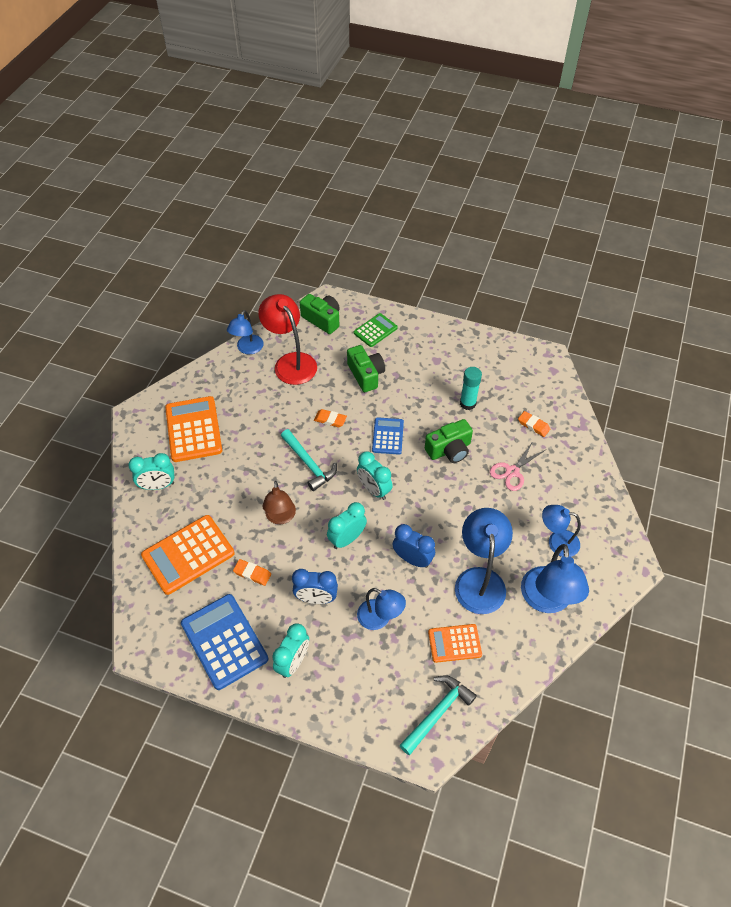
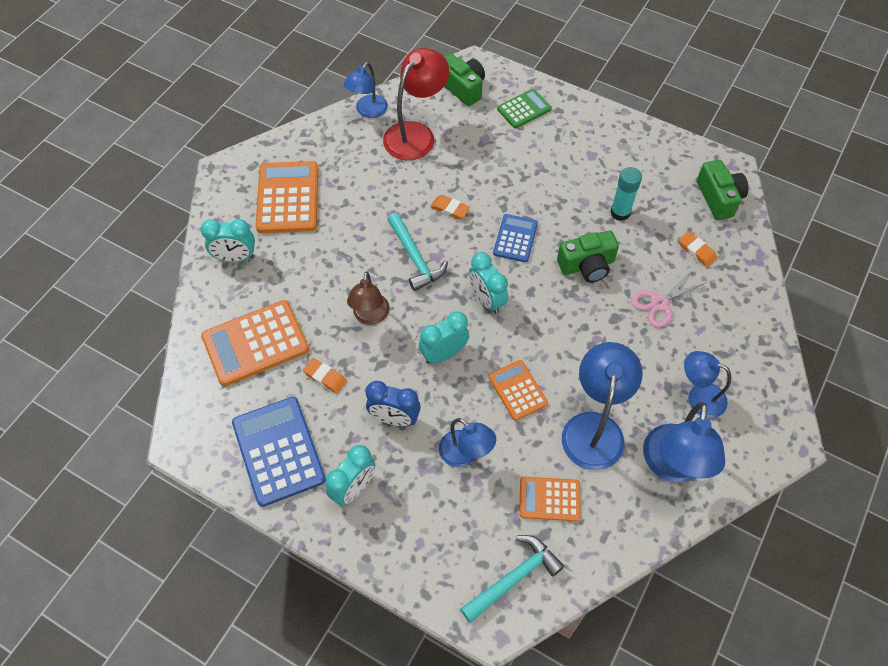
camera: 10 degrees right, 5 degrees up
red lamp [258,294,317,385] -> red lamp turned 60 degrees clockwise [383,48,449,160]
green camera [347,345,385,392] -> green camera moved to [697,160,749,220]
blue clock [392,524,435,568] -> orange calculator [488,360,548,421]

